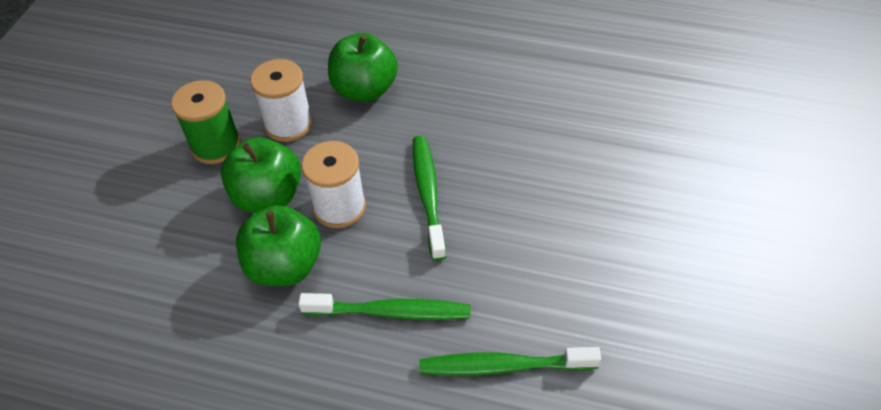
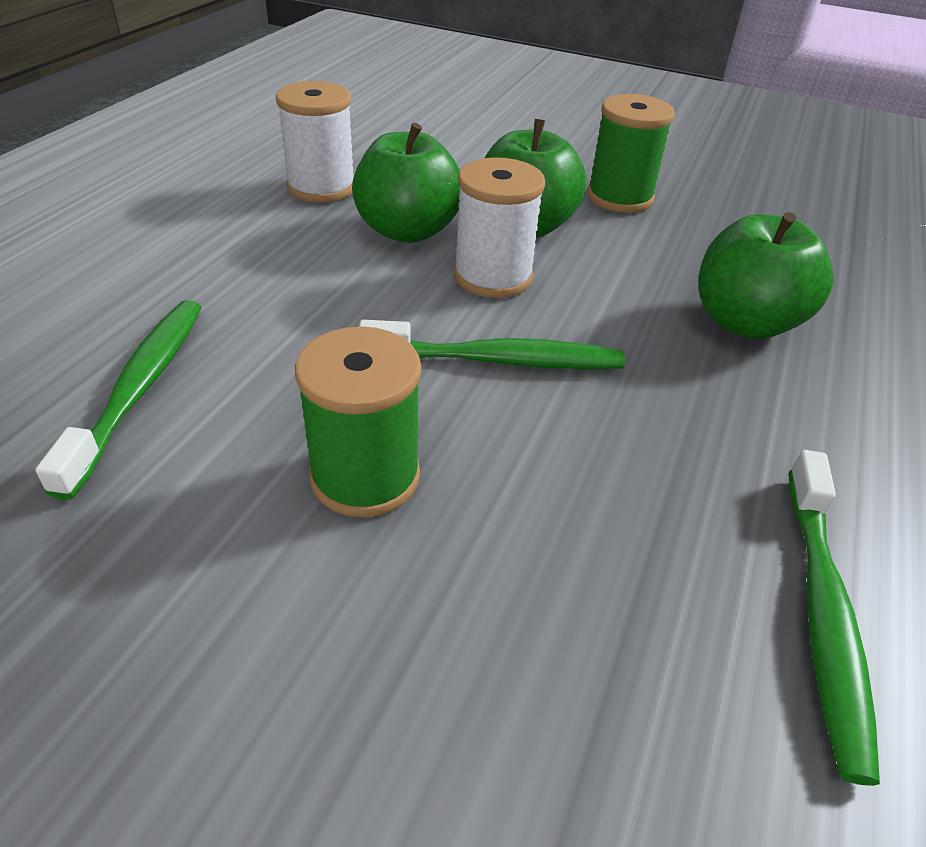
camera: 95 degrees right, 10 degrees down
white spool [250,59,313,142] -> white spool moved to [276,81,354,203]
green toothbrush [298,293,471,320] -> green toothbrush moved to [789,450,880,786]
none -> green spool [295,326,421,518]

